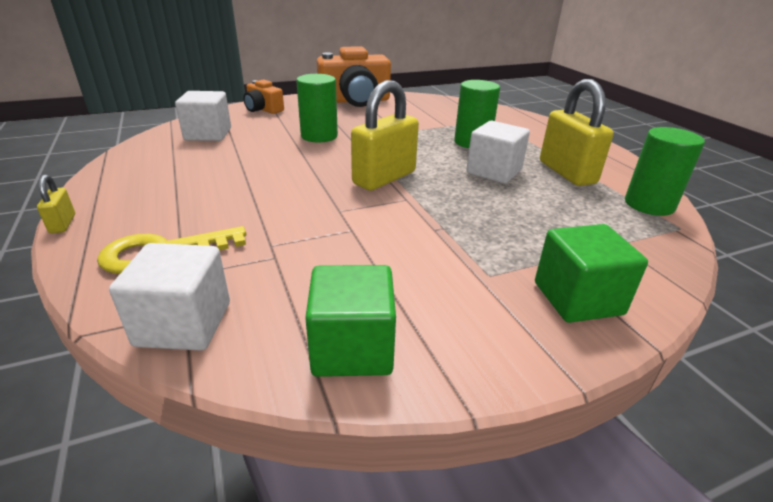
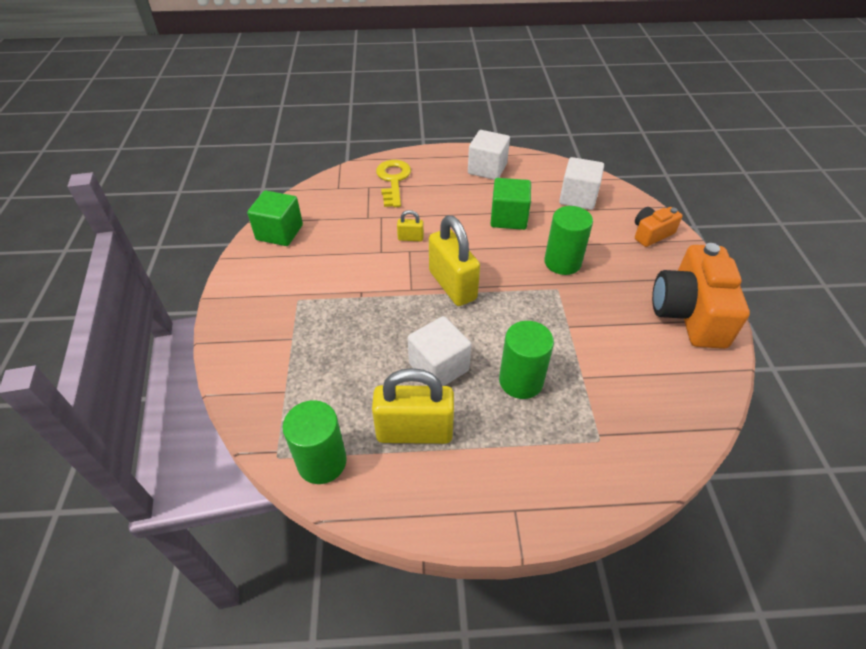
camera: 110 degrees right, 15 degrees up
yellow padlock [37,174,75,233] -> yellow padlock moved to [397,210,424,241]
white cube [109,243,230,351] -> white cube moved to [468,130,510,180]
green cube [535,224,648,323] -> green cube moved to [491,178,531,230]

